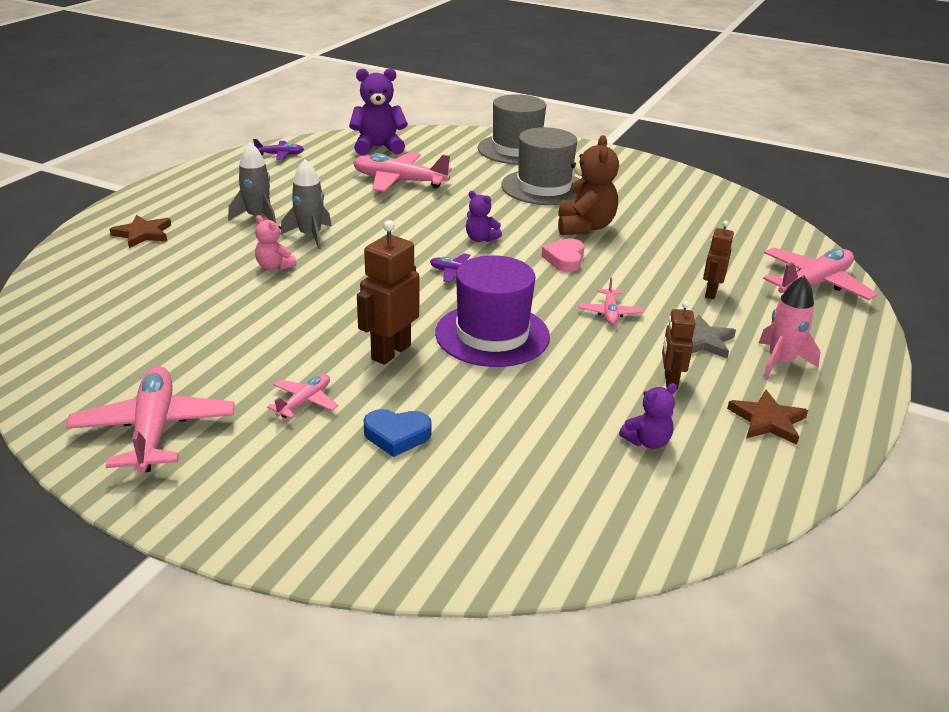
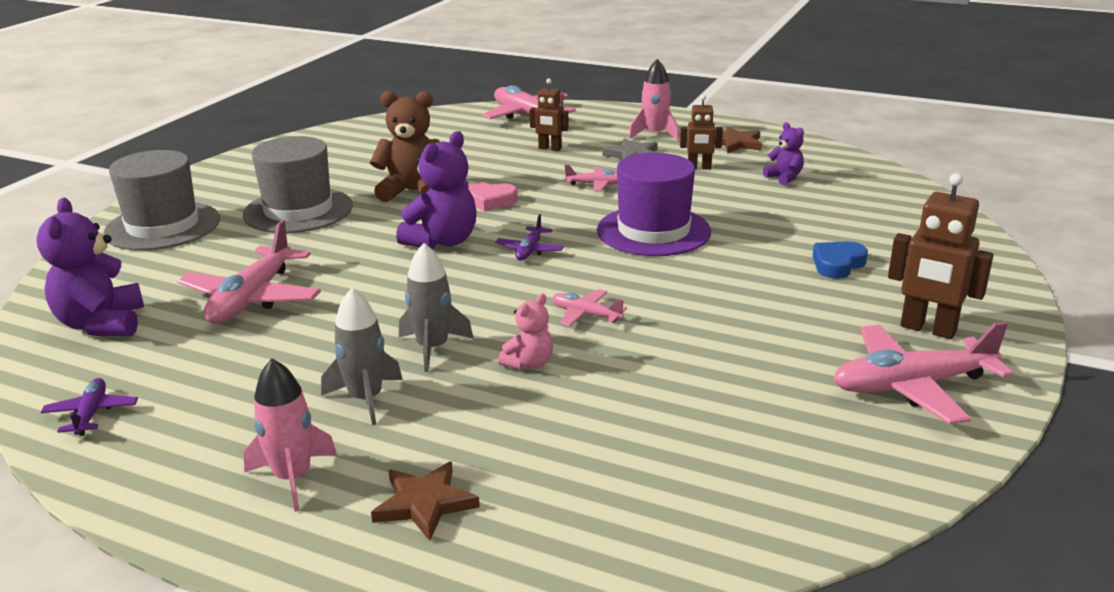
camera: 90 degrees left, 5 degrees down
pink plane [267,374,338,418] -> pink plane moved to [552,289,627,327]
brown robot [357,220,419,365] -> brown robot moved to [888,173,994,339]
blue heart [363,409,432,457] -> blue heart turned 135 degrees counterclockwise [813,242,868,279]
purple teddy bear [466,191,502,242] -> purple teddy bear [396,131,477,249], size x1.82
none -> pink rocket [243,359,337,512]

